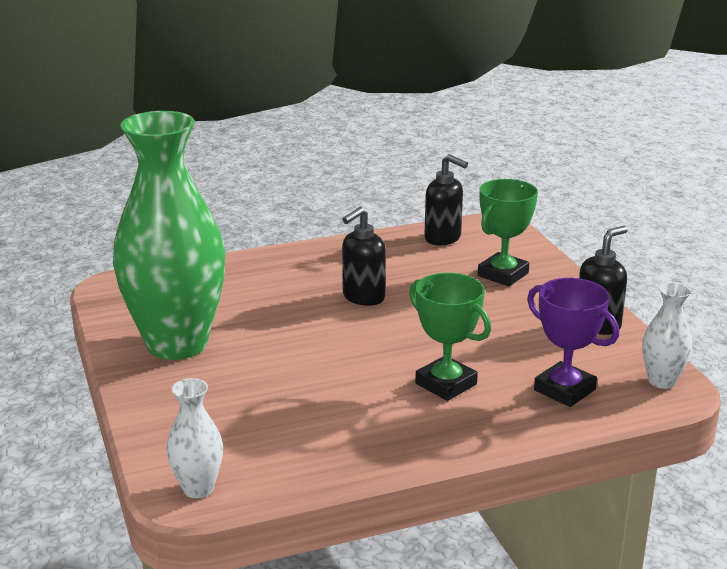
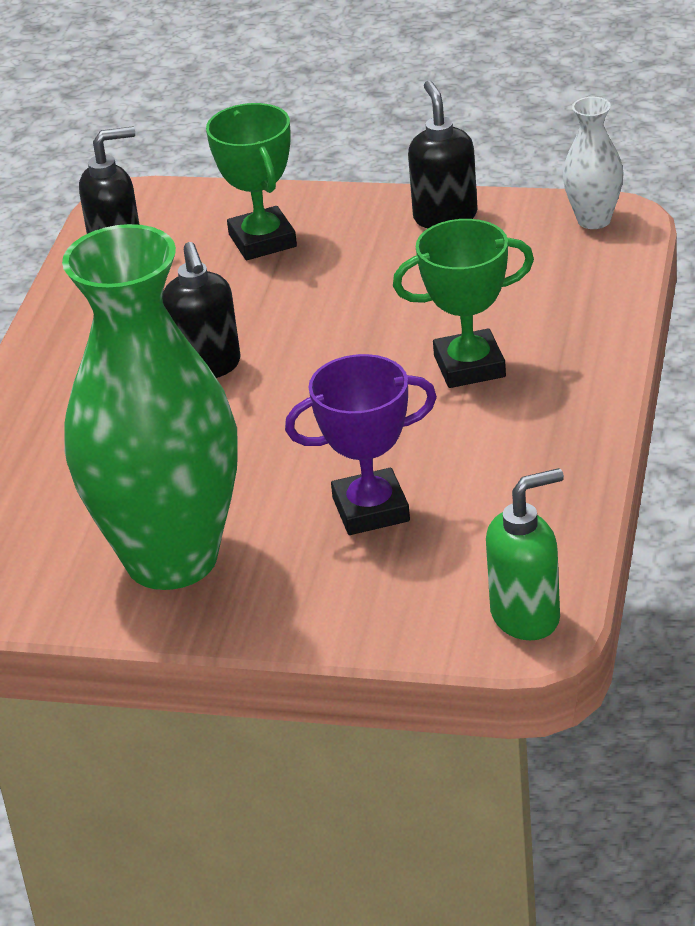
camera: 55 degrees left, 10 degrees up
white vase [166,378,223,498] -> green soap dispenser [486,468,564,640]
purple trophy [527,278,619,407] -> purple trophy moved to [285,354,437,535]

